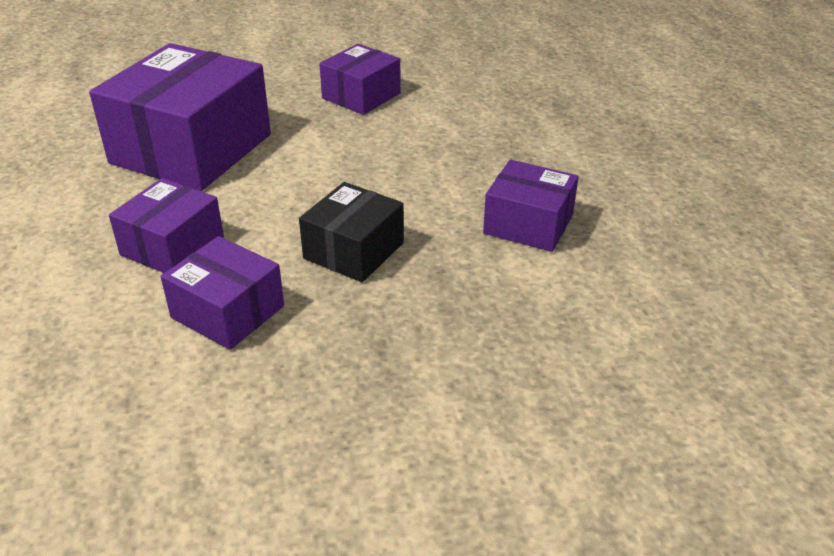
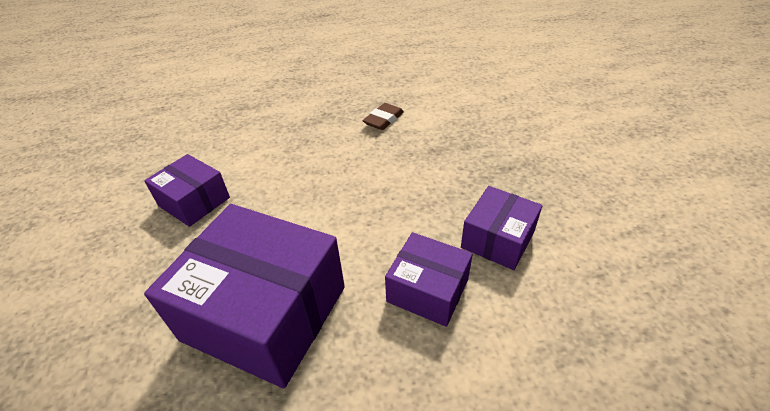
camera: 90 degrees left, 5 degrees up
black box [299,182,404,282] -> none
purple box [483,160,579,252] -> brown eraser [362,103,404,130]

